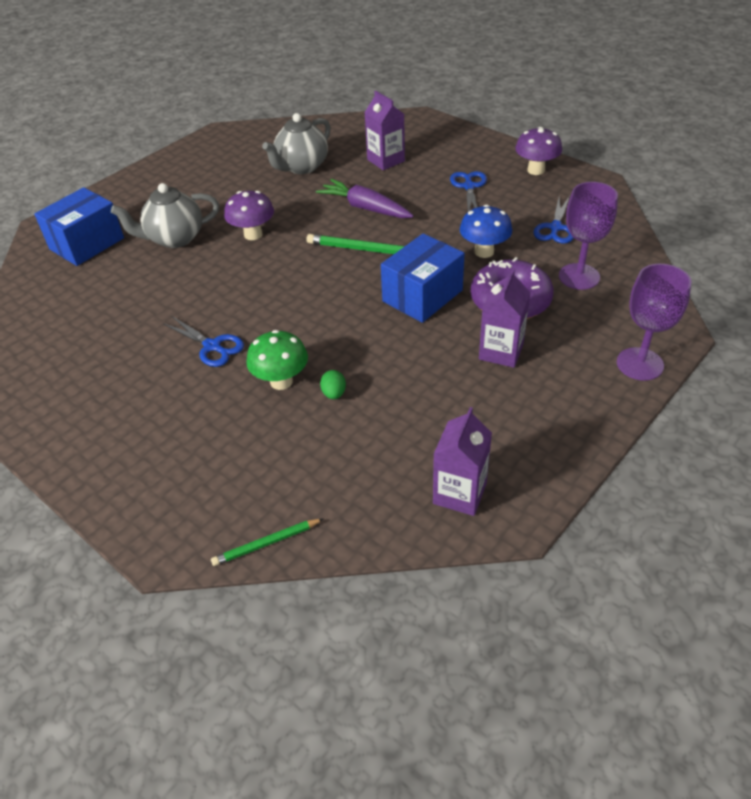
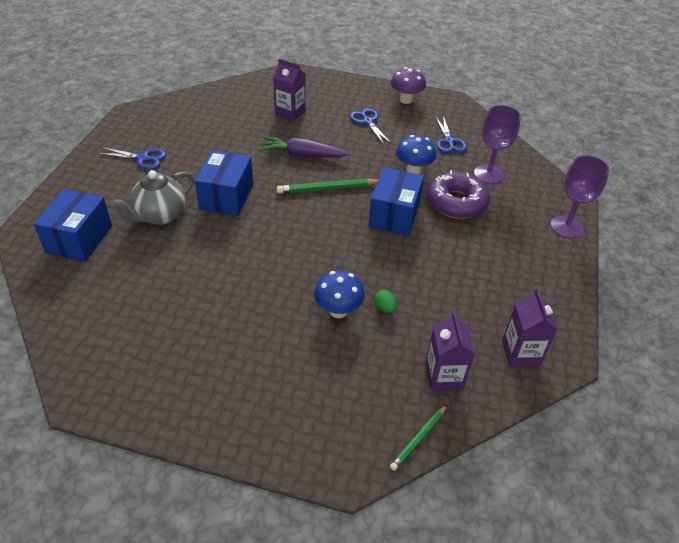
camera: 30 degrees left, 0 degrees up
blue scissors [163,316,244,367] -> blue scissors moved to [98,147,166,170]
purple mushroom [224,191,274,240] -> blue box [195,150,253,216]
green mushroom [246,330,308,390] -> blue mushroom [314,270,365,318]
grey teapot [262,113,331,174] -> none
purple carton [479,269,531,368] -> purple carton moved to [425,312,475,391]

